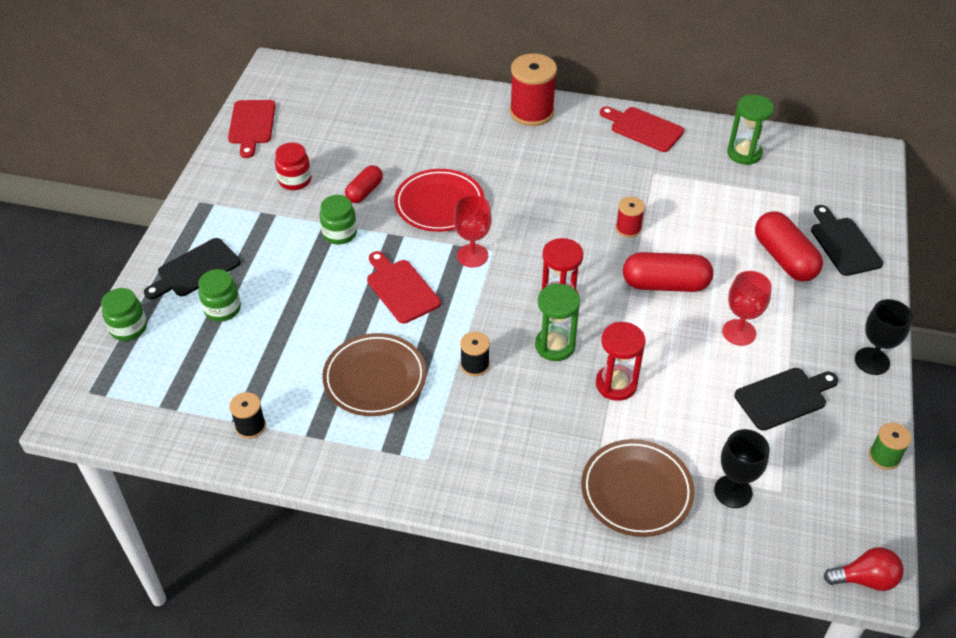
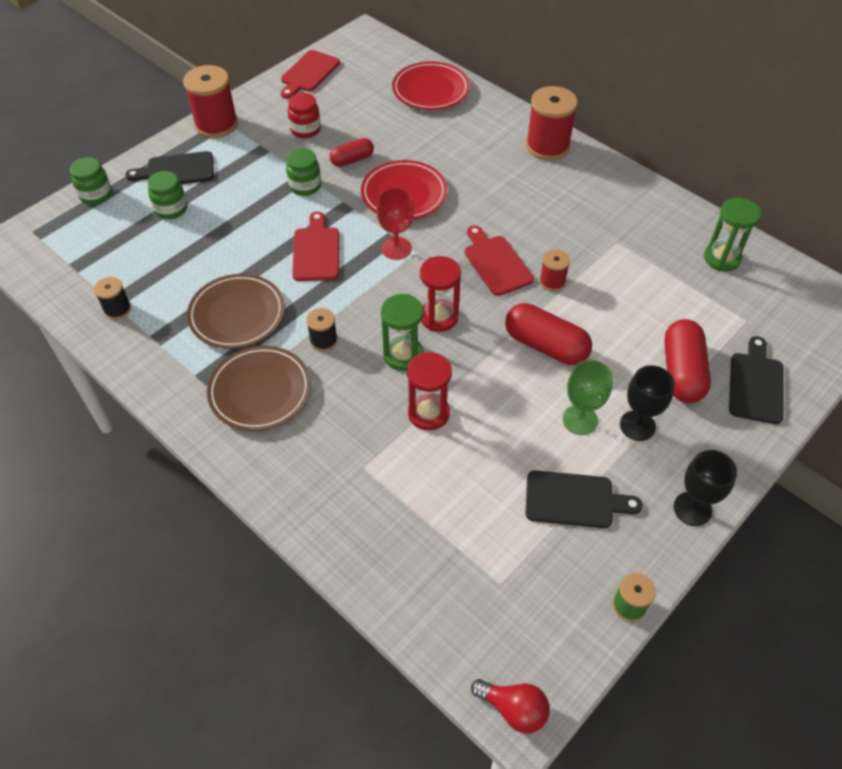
camera: 30 degrees right, 5 degrees up
brown plate [581,439,695,537] -> brown plate moved to [207,346,311,431]
red cutting board [600,107,684,152] -> red cutting board moved to [464,225,534,296]
black goblet [714,429,769,508] -> black goblet moved to [620,365,675,441]
red goblet [722,271,772,346] -> green goblet [563,360,613,435]
none -> red spool [183,65,238,138]
none -> red plate [392,61,470,110]

